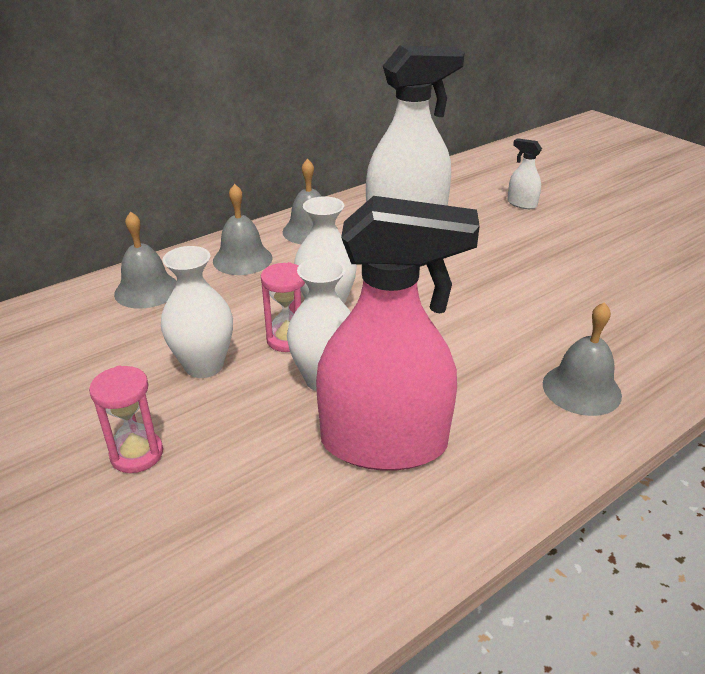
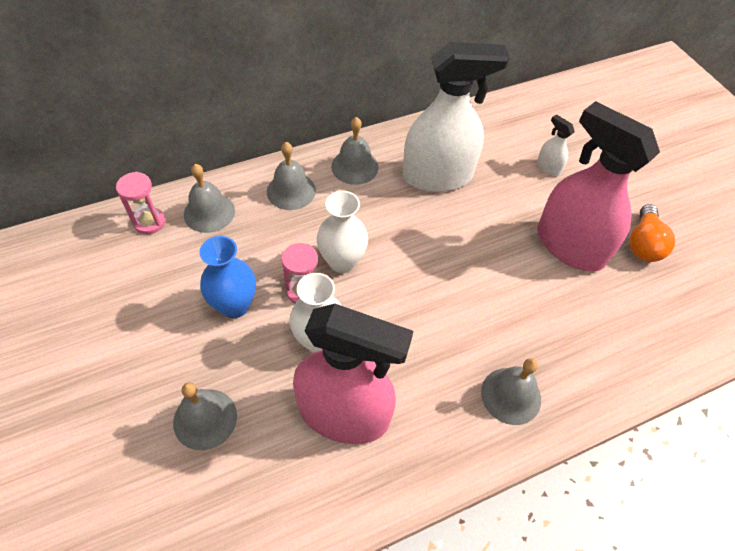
camera: 10 degrees right, 20 degrees up
pink hourglass [89,366,163,473] -> pink hourglass moved to [116,172,165,234]
white vase [161,246,233,378] -> blue vase [199,236,256,318]
none -> grey bell [173,383,237,450]
none -> pink spray bottle [537,101,660,271]
none -> orange light bulb [629,204,675,262]

